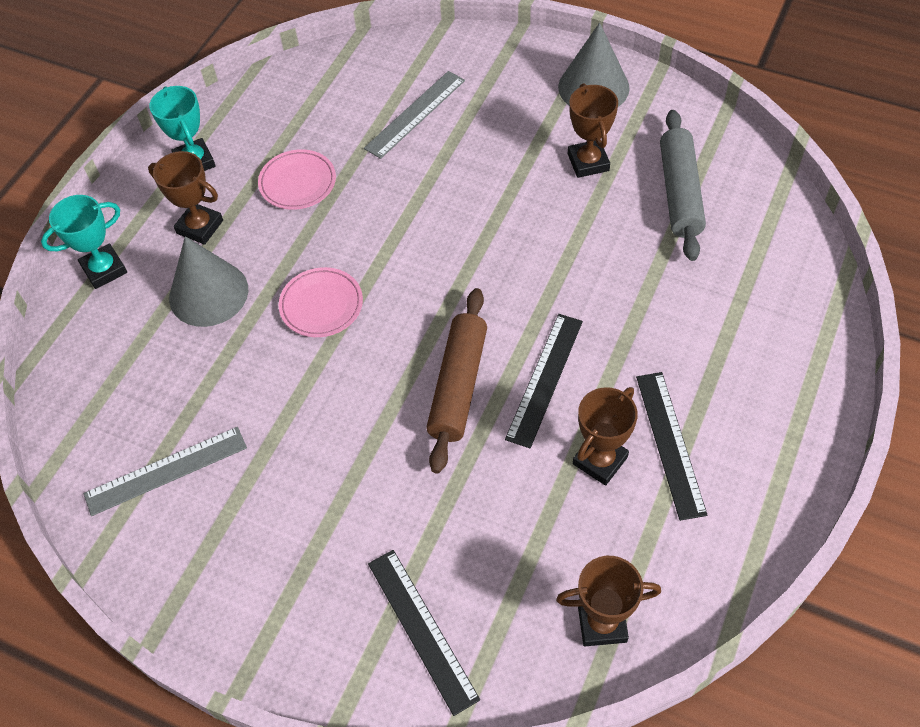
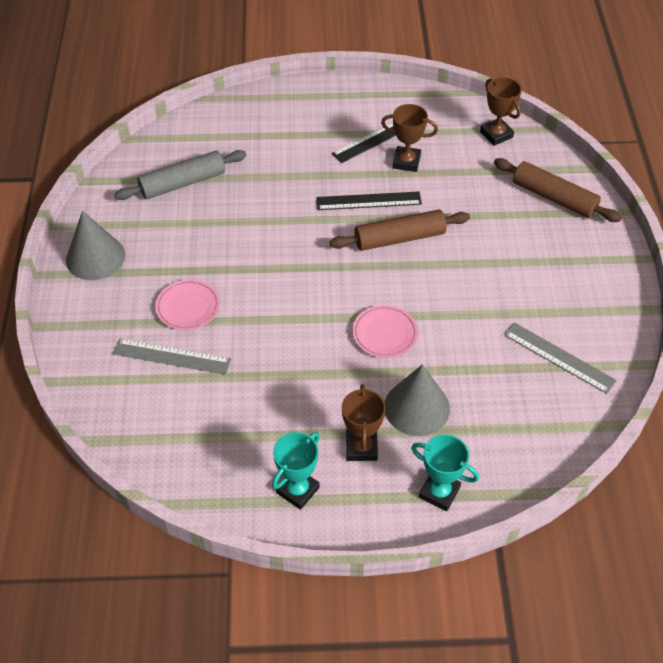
camera: 120 degrees left, 5 degrees down
pink plate [258,149,336,210] -> pink plate moved to [155,279,220,330]
black ruler [368,550,480,716] -> brown rolling pin [494,158,622,222]
brown trophy [568,83,618,178] -> none

